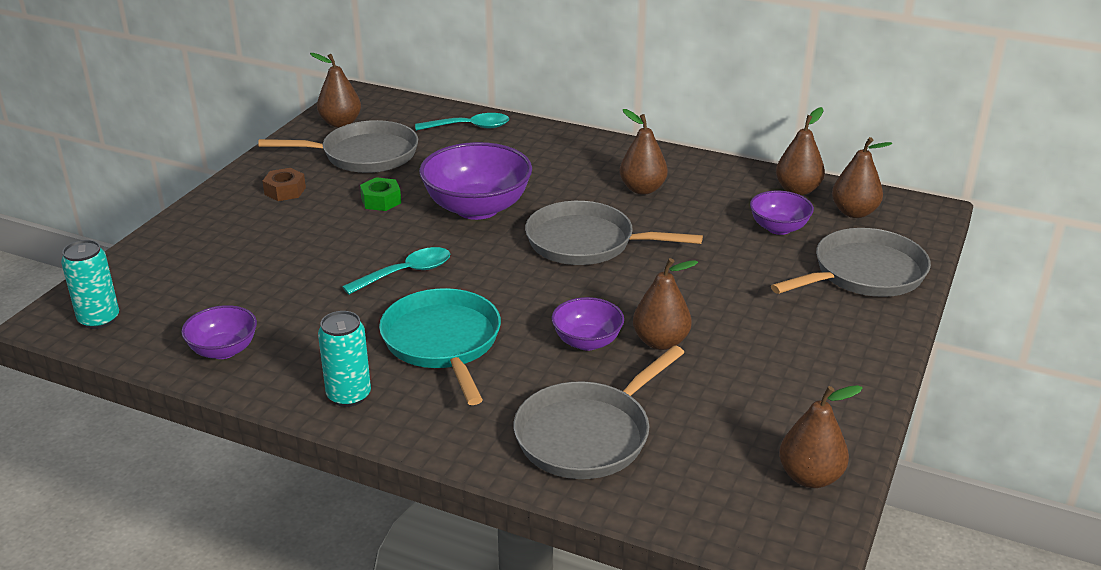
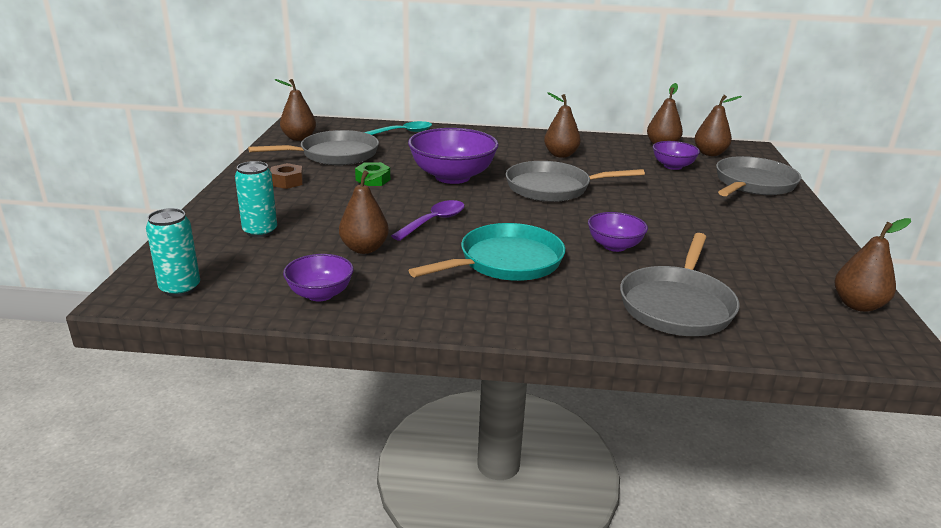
camera: 20 degrees left, 5 degrees down
turquoise can [318,311,371,407] -> turquoise can moved to [235,161,277,238]
turquoise spoon [342,247,450,295] -> purple spoon [391,200,465,241]
turquoise pan [379,288,501,405] -> turquoise pan turned 90 degrees clockwise [408,223,565,281]
brown pear [633,258,698,350] -> brown pear moved to [339,170,389,254]

